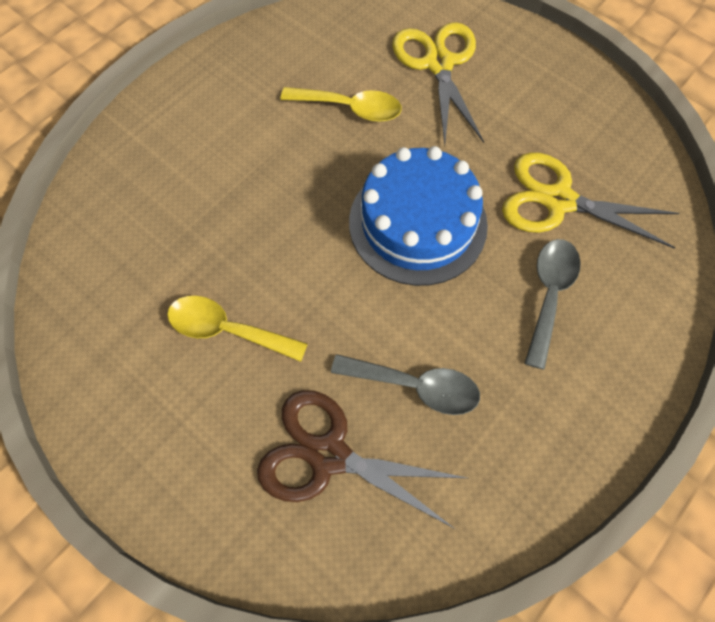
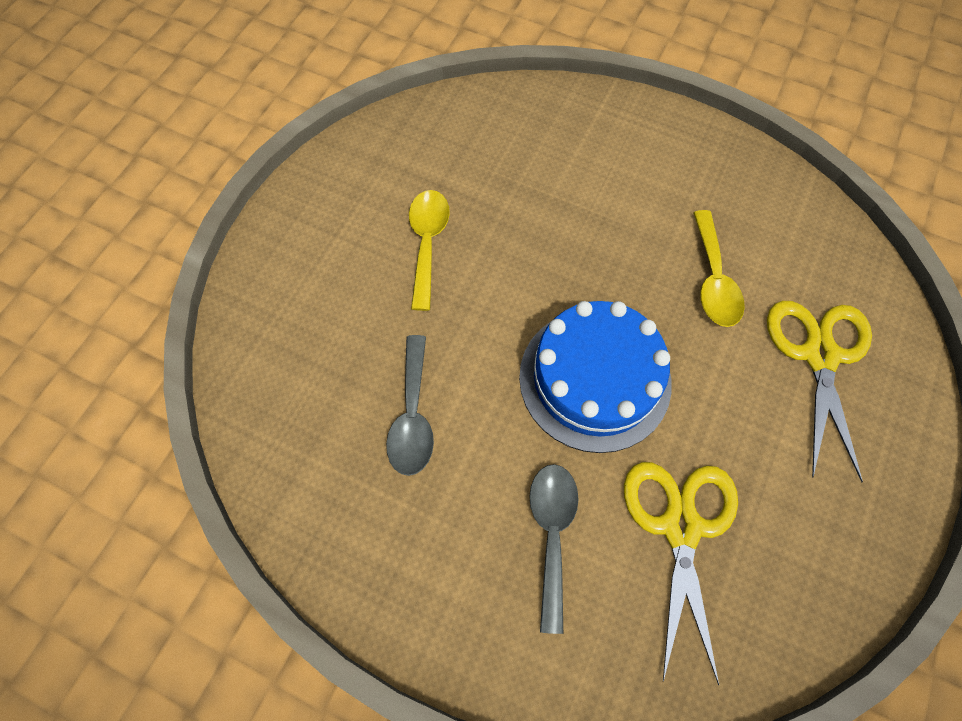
camera: 75 degrees right, 0 degrees up
brown scissors [257,390,467,529] -> none
yellow scissors [392,22,484,145] -> yellow scissors turned 60 degrees counterclockwise [767,301,872,482]
grey spoon [524,239,581,370] -> grey spoon turned 90 degrees counterclockwise [529,464,579,634]

